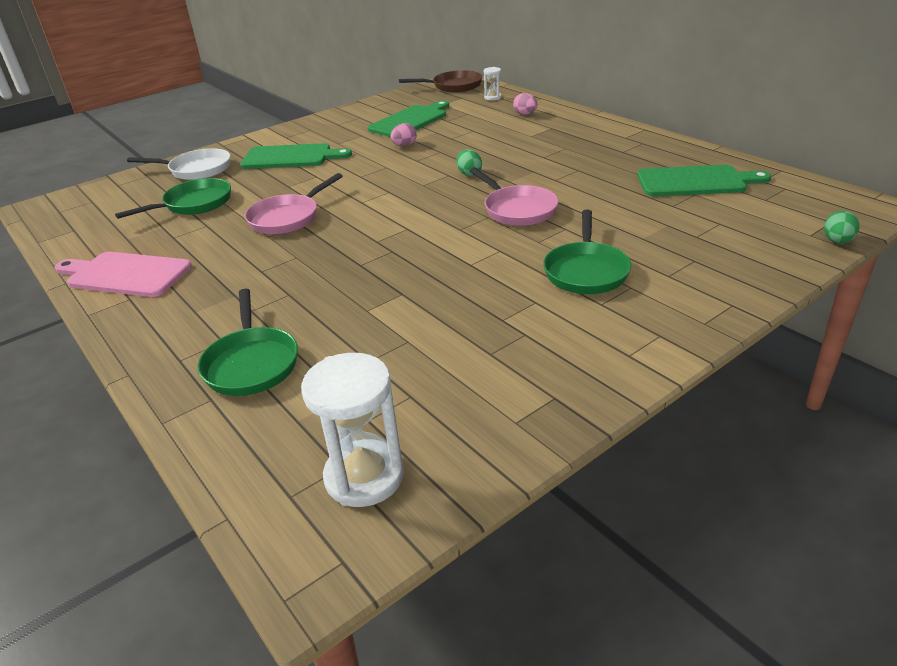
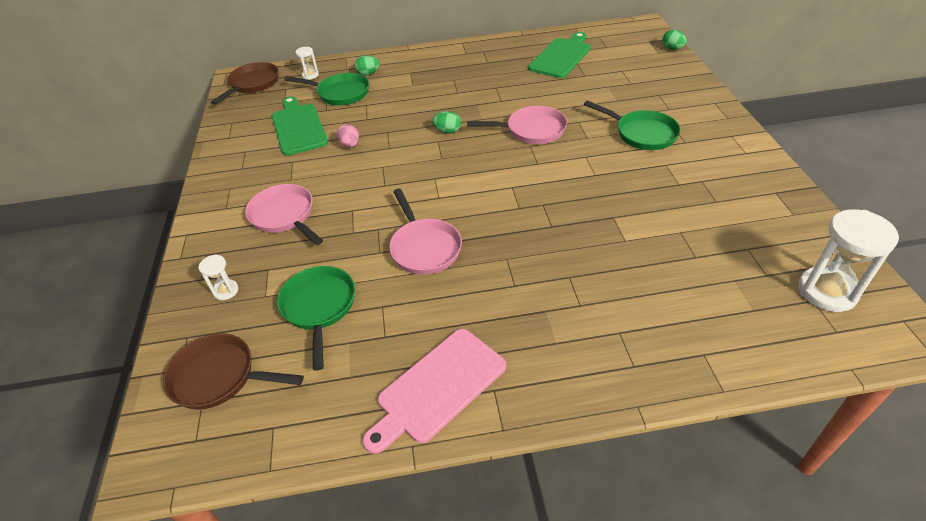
camera: 60 degrees left, 10 degrees up
white pan [127,148,230,180] -> white hourglass [198,254,238,300]
green pan [197,289,298,396] -> green pan moved to [284,73,369,105]
green cutting board [240,143,352,169] -> pink pan [245,184,323,245]
pink egg [513,93,537,115] -> green egg [354,55,380,75]
none -> brown pan [163,333,304,410]

